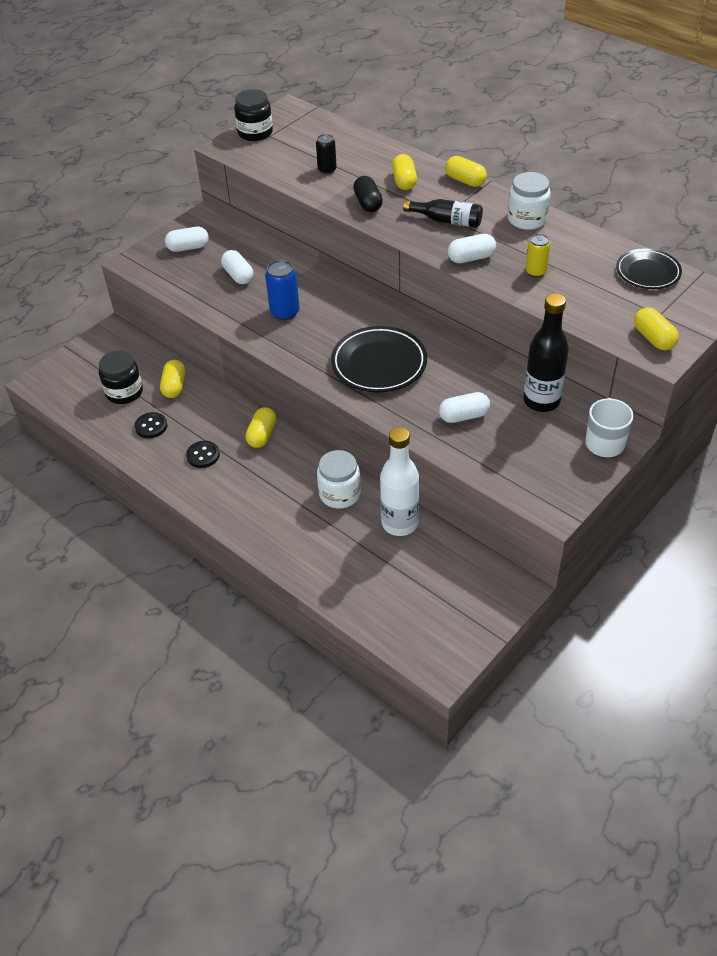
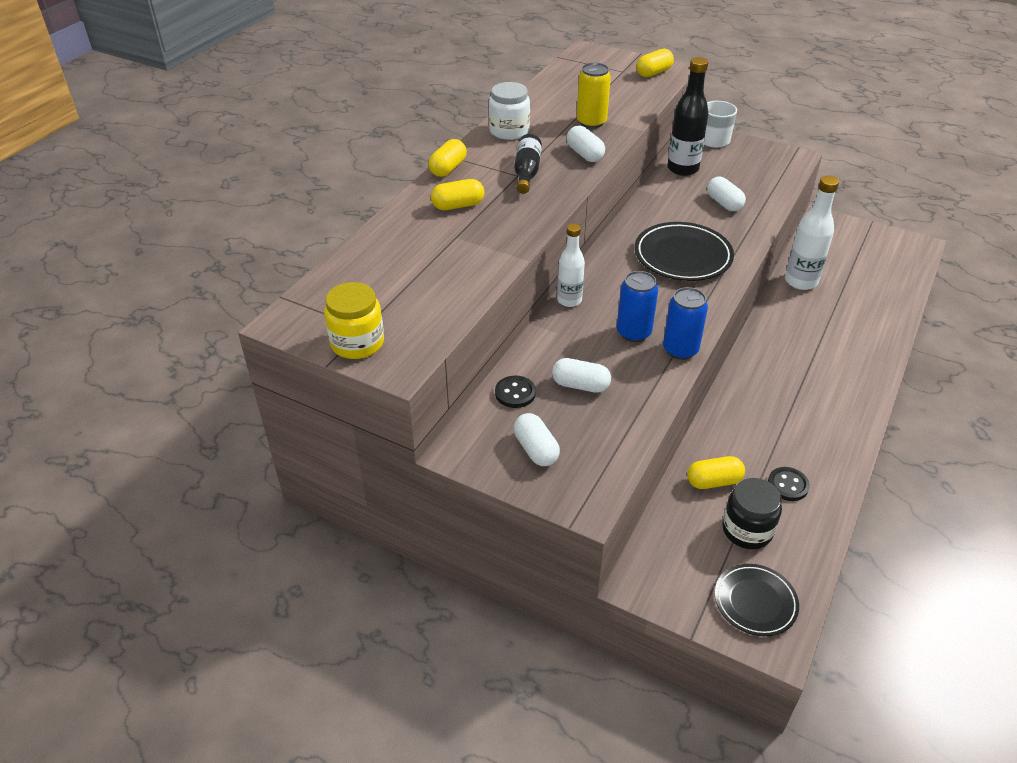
camera: 105 degrees left, 5 degrees down
black button [186,441,220,468] -> black button moved to [495,376,536,408]
white capsule [221,250,253,284] -> white capsule turned 60 degrees clockwise [552,358,611,393]
black jar [234,89,273,141] -> yellow jar [324,282,384,359]
yellow capsule [245,407,277,448] -> none
black can [316,134,337,174] -> none
white jar [317,450,361,509] -> none
black capsule [353,176,383,212] -> none
yellow can [526,234,550,277] -> yellow can [577,63,611,128], size x1.51
black plate [616,249,682,289] -> black plate moved to [715,564,799,636]
none -> white bottle [557,224,585,307]
none -> blue can [663,287,708,360]

